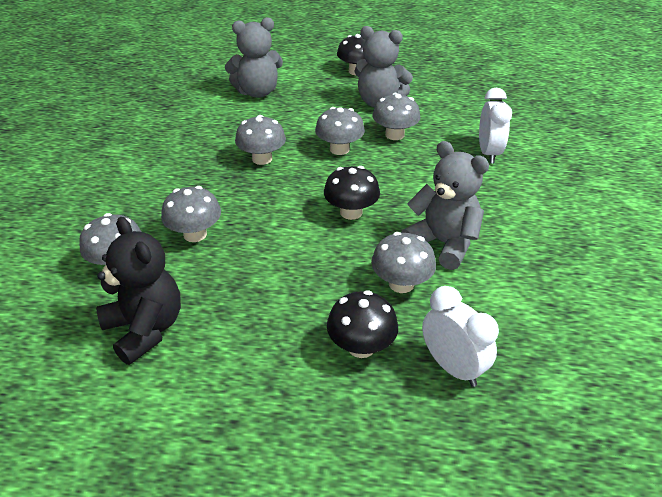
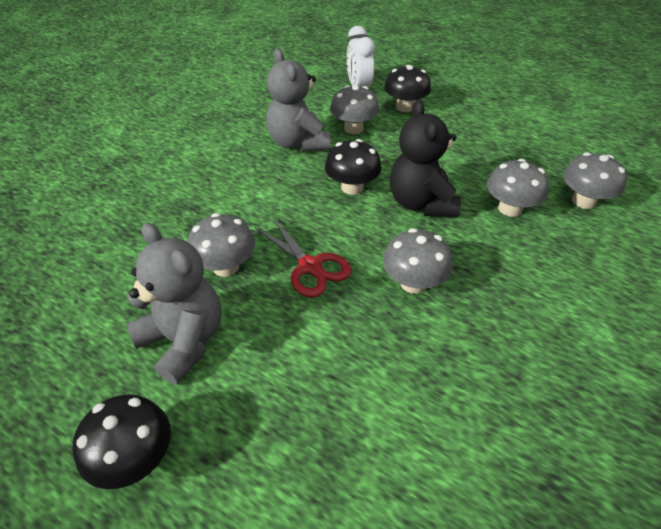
camera: 155 degrees left, 5 degrees up
black teddy bear [96,217,181,365] -> black teddy bear moved to [390,100,461,217]
grey teddy bear [225,17,283,98] -> none
grey mushroom [315,107,365,155] -> red scissors [255,218,351,298]
white clock [479,88,512,163] -> none

